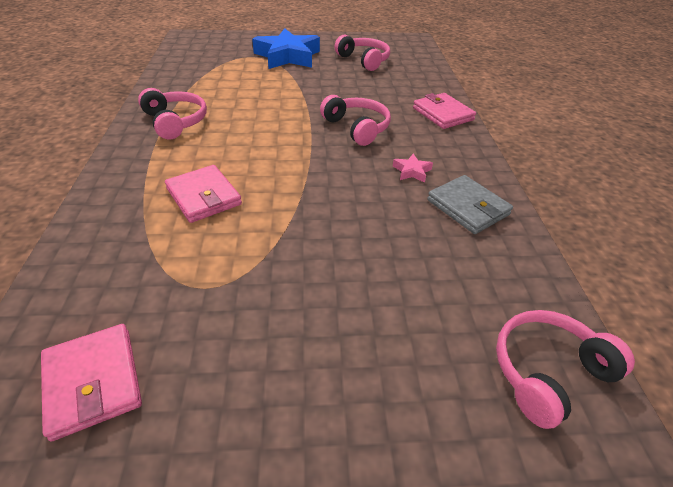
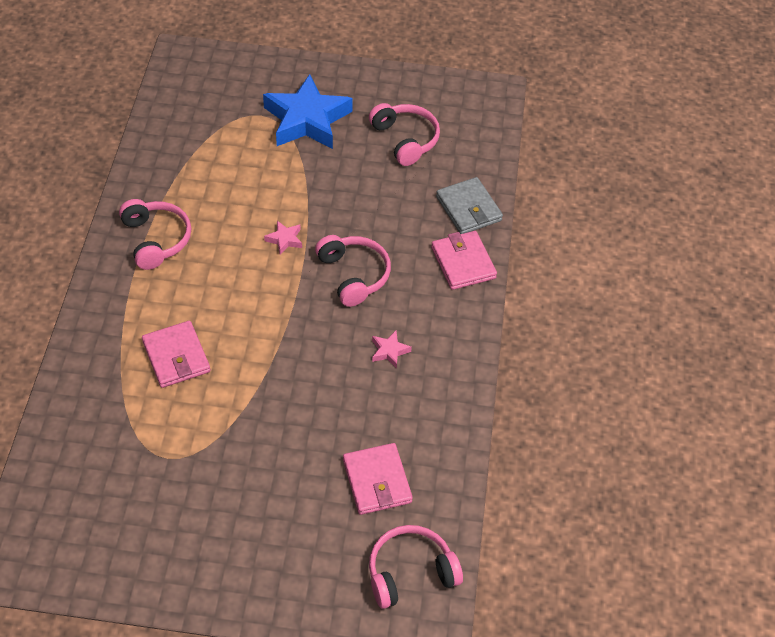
camera: 10 degrees right, 10 degrees up
pink wallet [41,324,142,441] -> pink wallet moved to [343,443,413,515]
grey wallet [427,175,513,234] -> grey wallet moved to [436,177,503,234]
none -> pink star [264,221,302,255]

